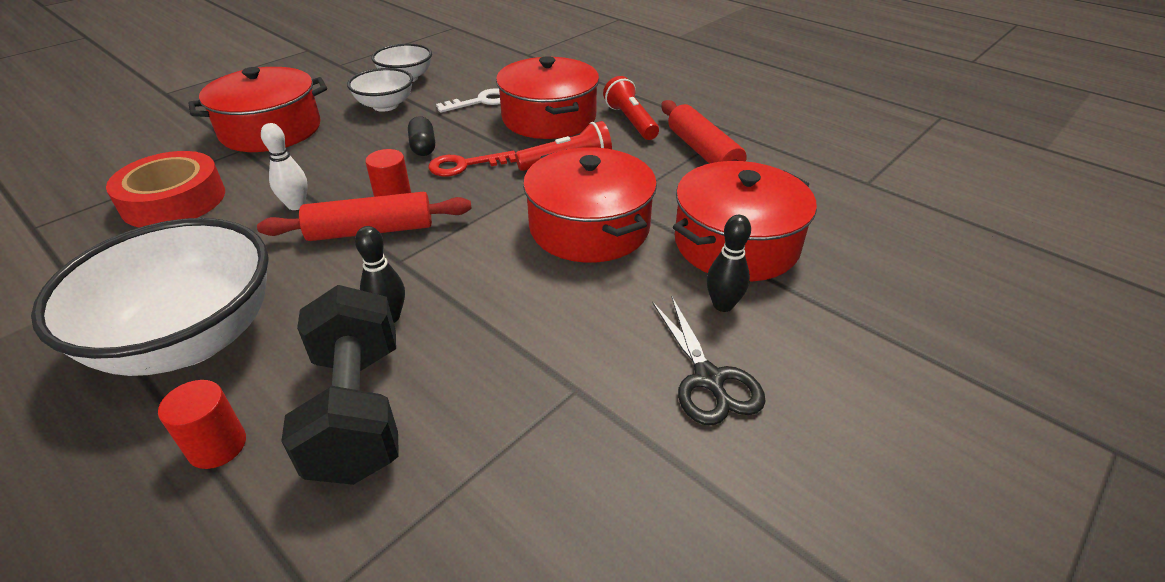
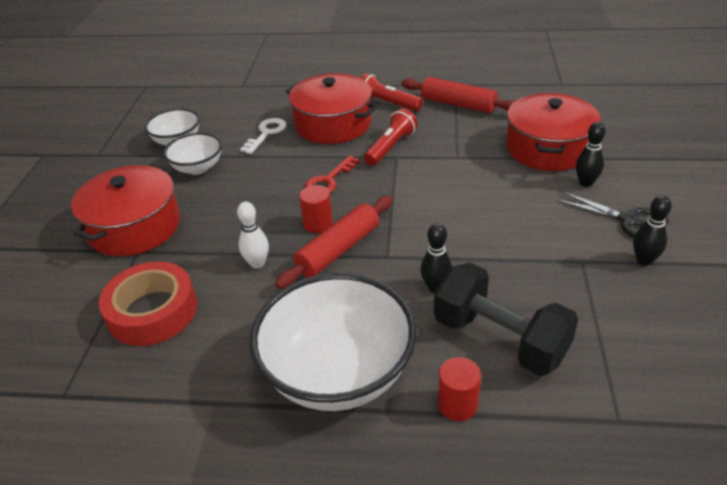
camera: 35 degrees left, 0 degrees up
black capsule [408,116,435,156] -> none
red pot [523,147,657,263] -> none
none -> black bowling pin [633,195,672,266]

